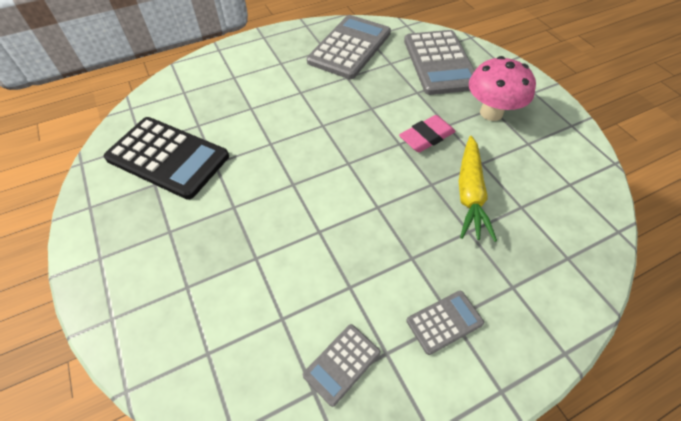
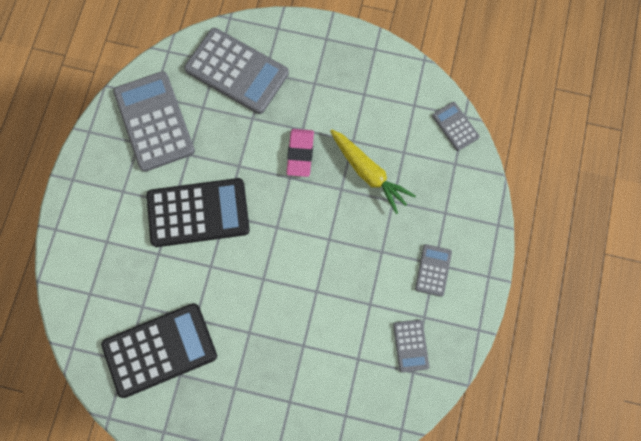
camera: 50 degrees left, 20 degrees up
pink mushroom [469,56,536,121] -> none
none -> black calculator [147,178,250,247]
none -> grey calculator [432,102,480,151]

